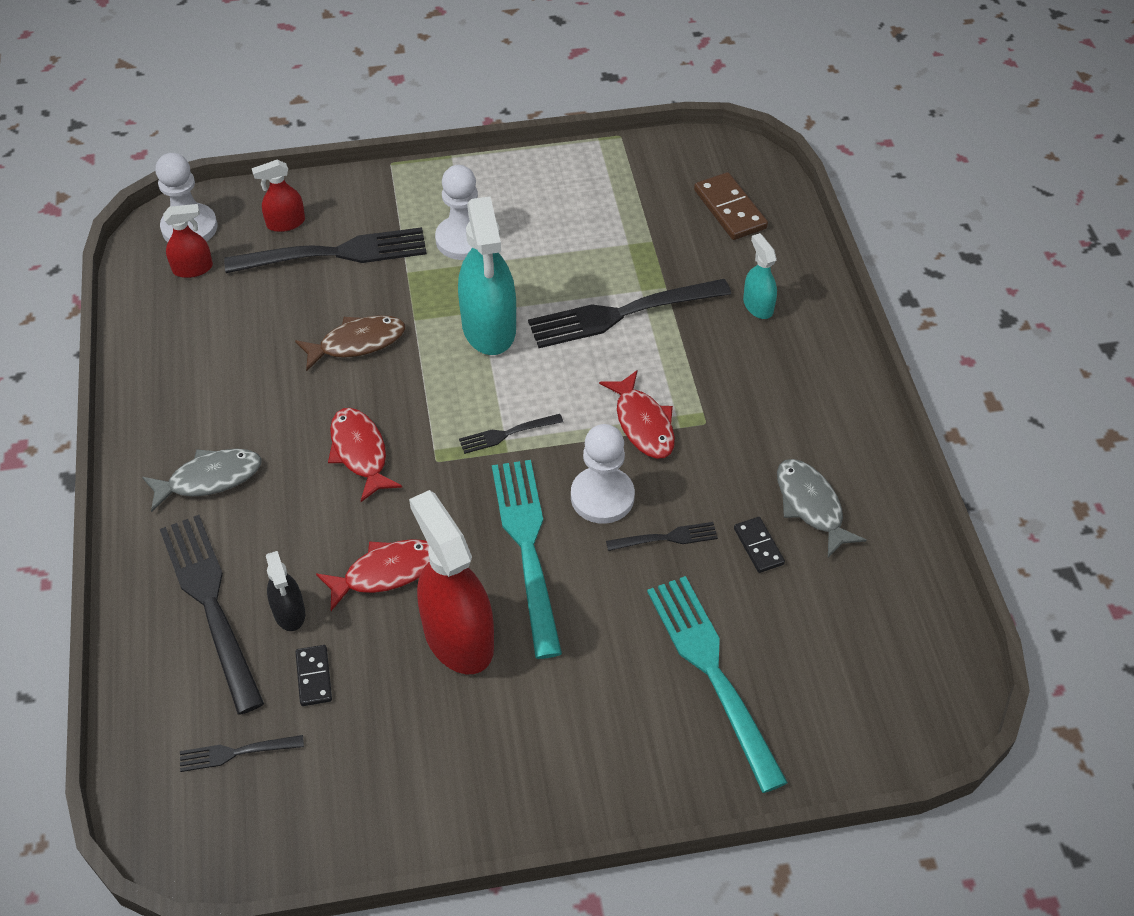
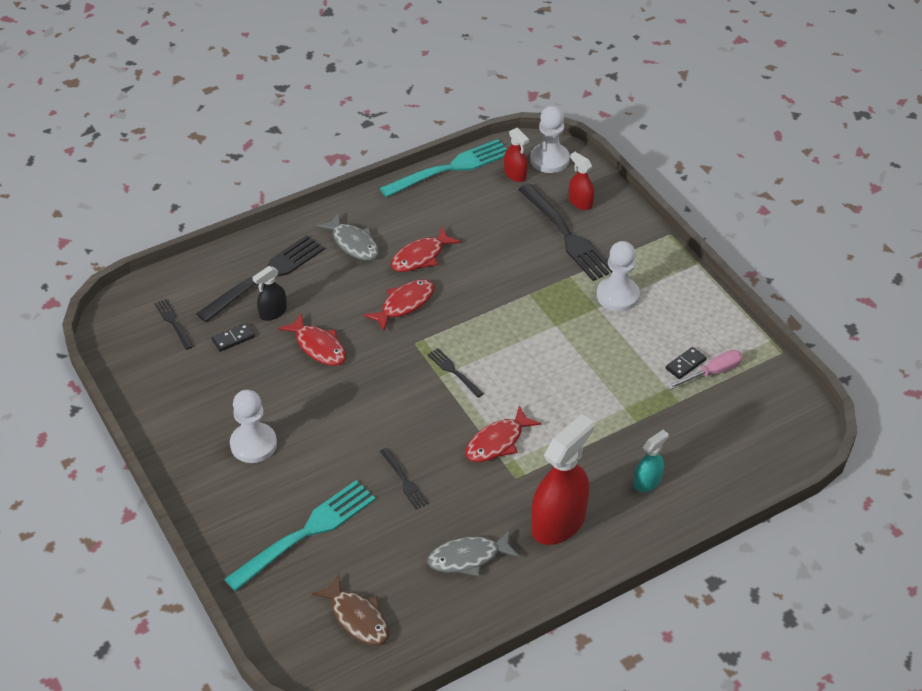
camera: 70 degrees right, 5 degrees down
brown fish [295,315,405,371] -> brown fish moved to [312,574,389,645]
red spray bottle [409,490,494,674] -> red spray bottle moved to [531,414,594,545]
turquoise spray bottle [458,196,516,355] -> none
turquoise fork [492,460,562,659] -> turquoise fork moved to [380,139,507,198]
black fork [528,279,731,348] -> none
white pawn [571,424,635,524] -> white pawn moved to [230,390,277,463]
brown domino [694,172,768,240] -> none
black domino [734,517,785,573] -> black domino moved to [666,347,706,379]
grey fish [777,459,867,557] -> grey fish turned 150 degrees counterclockwise [428,529,520,576]
none -> red fish [391,227,461,272]
none -> pink screwdriver [667,350,743,390]

